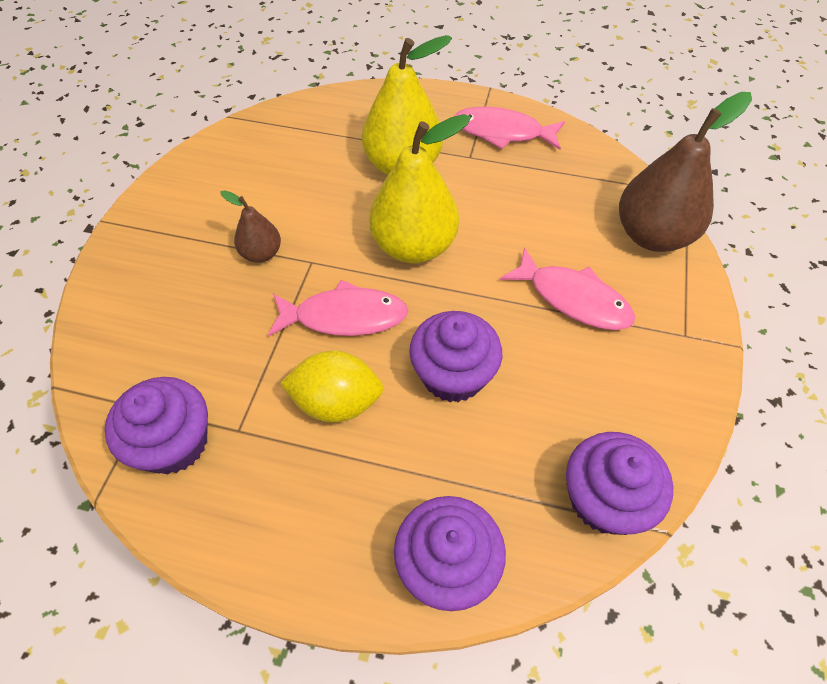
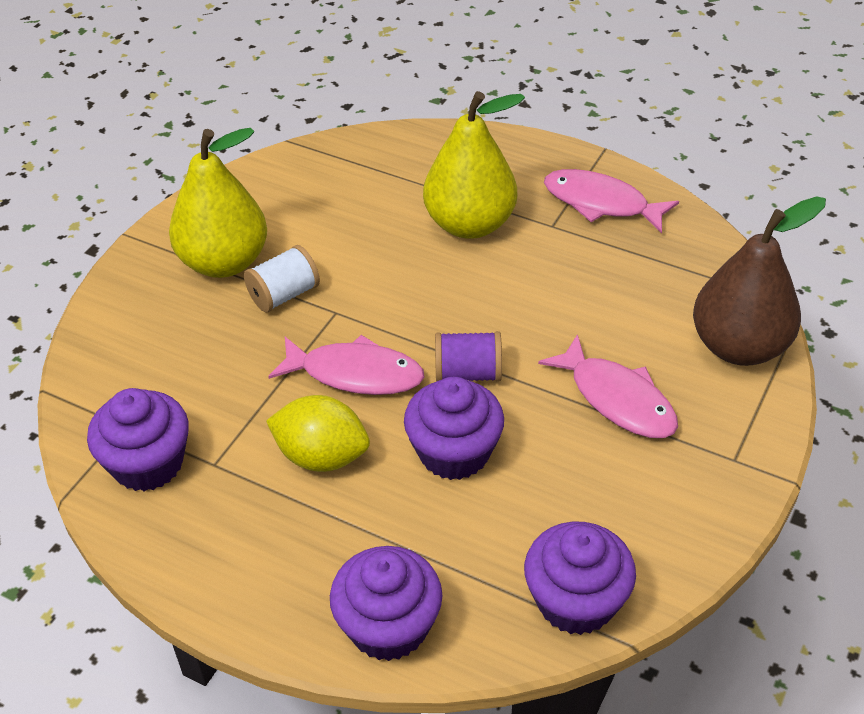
camera: 15 degrees right, 10 degrees down
brown pear [221,190,281,263] -> white spool [244,245,320,313]
yellow pear [369,114,471,263] -> yellow pear moved to [169,128,267,278]
none -> purple spool [435,331,502,382]

